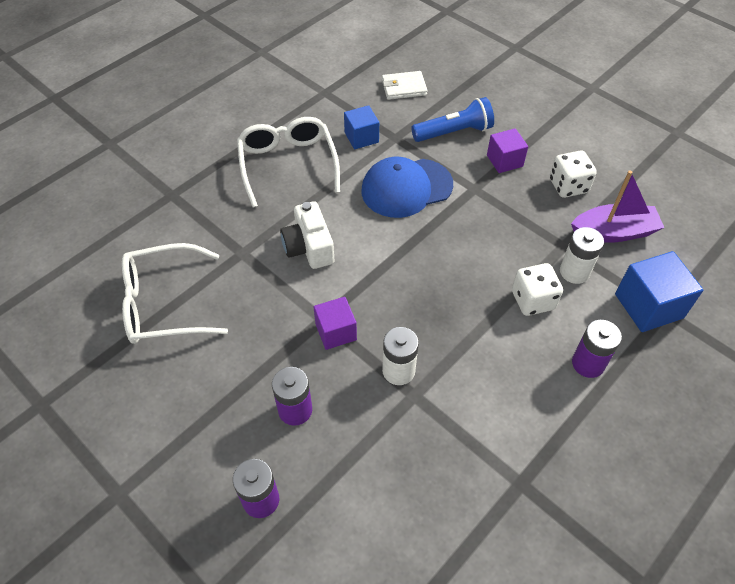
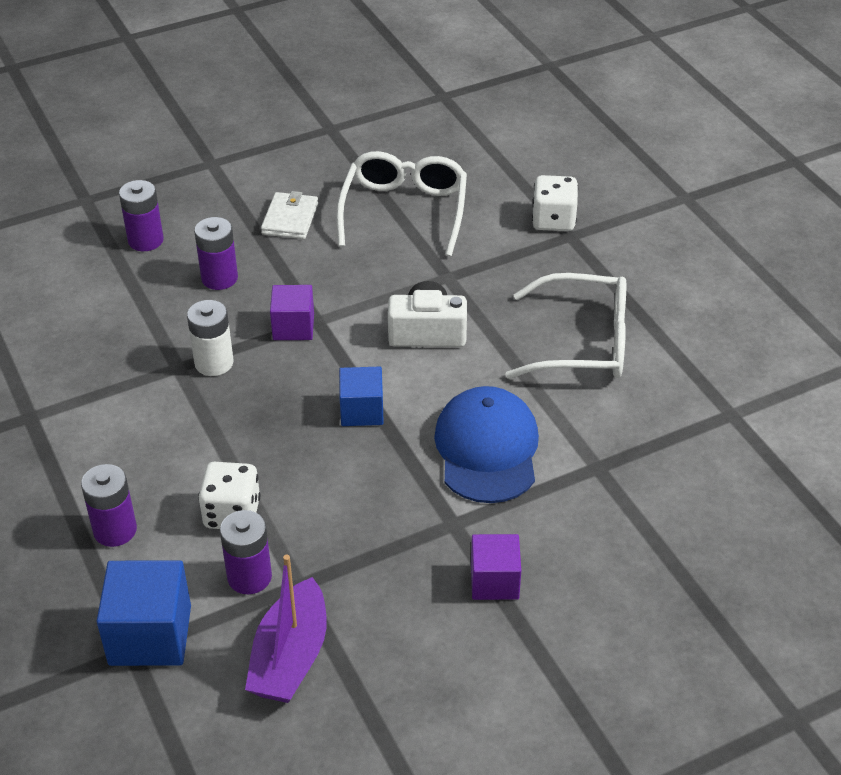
camera: 110 degrees right, 10 degrees down
blue cube [344,105,379,149] -> blue cube moved to [339,367,384,426]
white wallet [382,71,428,100] -> white wallet moved to [261,191,318,239]
blue flashlight [411,97,494,142] -> none
white dice [550,151,597,198] -> white dice moved to [532,175,578,231]
white battery [560,227,604,284] -> purple battery [220,510,272,594]

